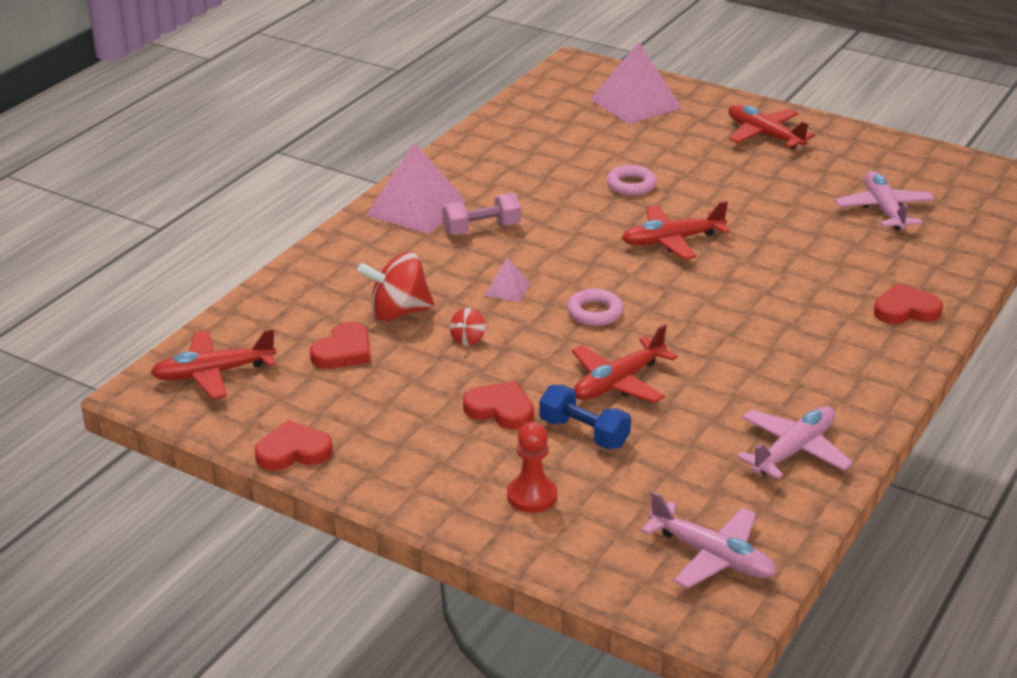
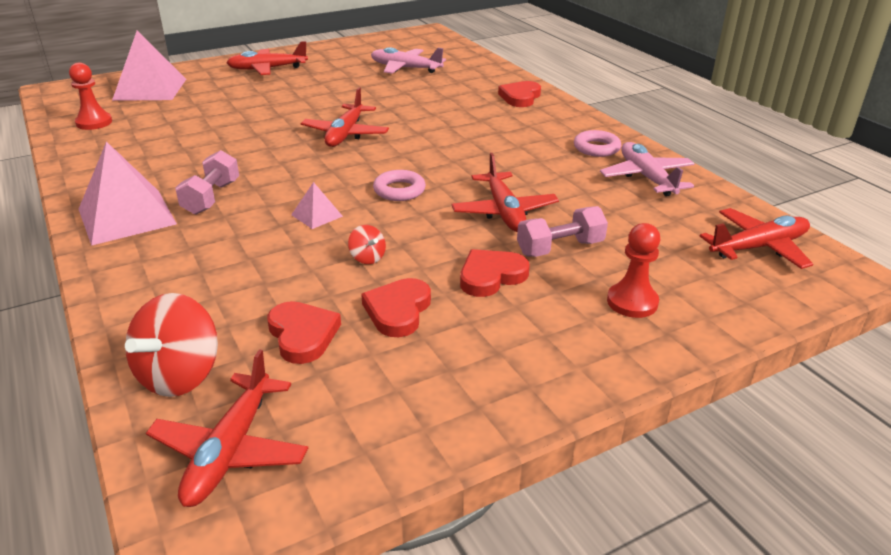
camera: 60 degrees left, 0 degrees up
red heart [255,420,333,471] -> red heart moved to [361,278,431,337]
red spinning top [358,252,435,321] -> red spinning top moved to [125,293,218,397]
blue dumbbell [539,385,631,449] -> pink dumbbell [517,206,608,257]
pink ring [607,165,657,196] -> pink ring moved to [574,130,621,157]
pink plane [641,491,776,589] -> red plane [700,208,813,269]
none -> red pawn [69,63,112,130]

